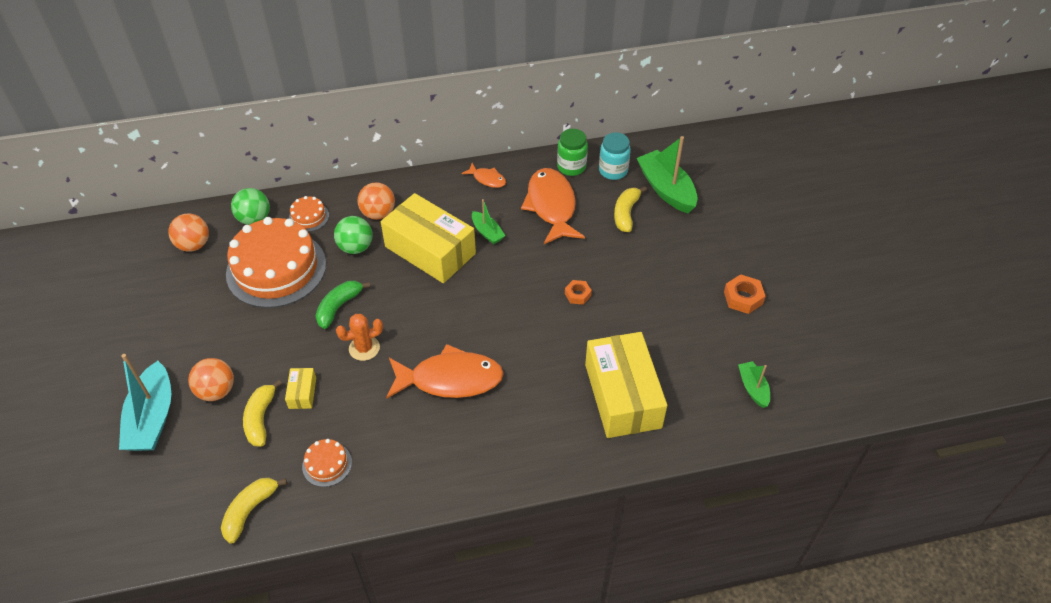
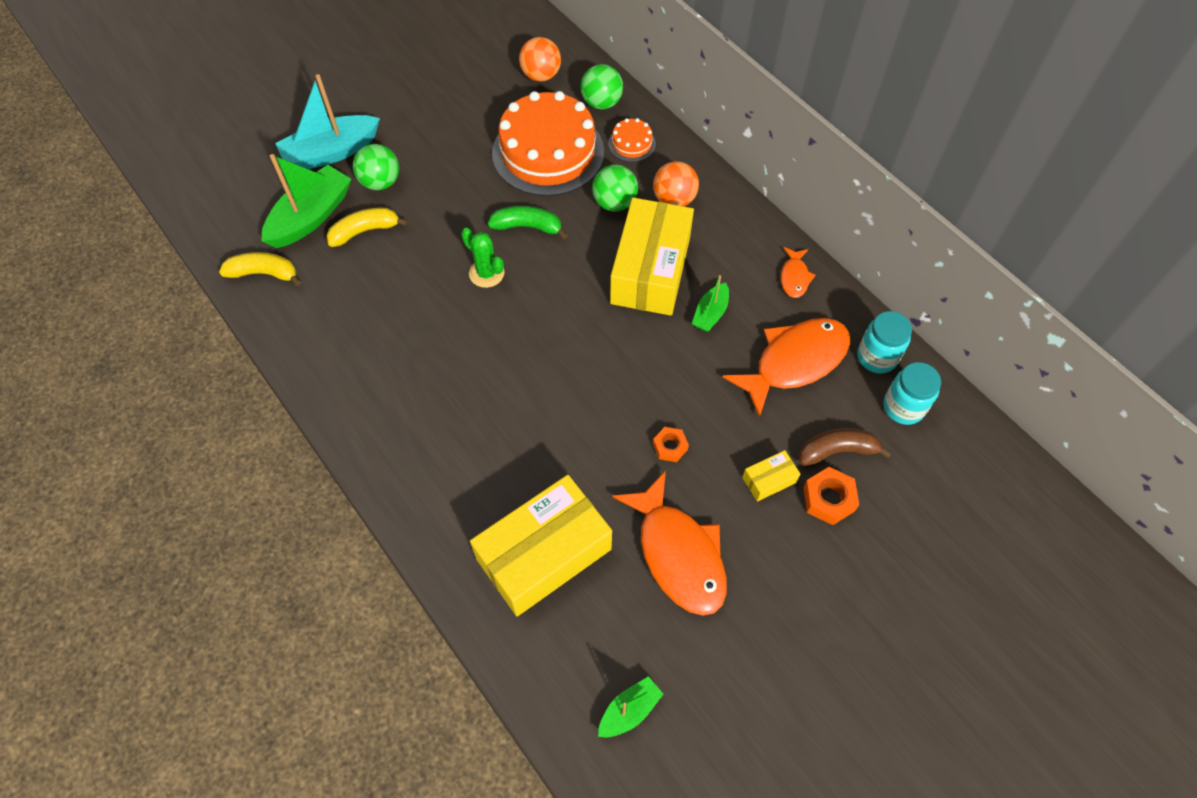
camera: 65 degrees right, 10 degrees up
orange ball [188,358,234,401] -> green ball [353,144,399,190]
yellow box [285,368,316,409] -> yellow box moved to [742,450,800,502]
orange cake [302,439,352,487] -> none
orange cactus [336,314,383,361] -> green cactus [461,228,505,288]
orange fish [386,344,504,399] -> orange fish moved to [613,471,727,616]
green jar [557,129,588,176] -> turquoise jar [857,311,912,373]
yellow banana [614,186,647,232] -> brown banana [799,428,892,466]
green boat [637,136,698,213] -> green boat moved to [262,154,351,248]
orange nut [724,274,766,314] -> orange nut moved to [803,467,859,525]

